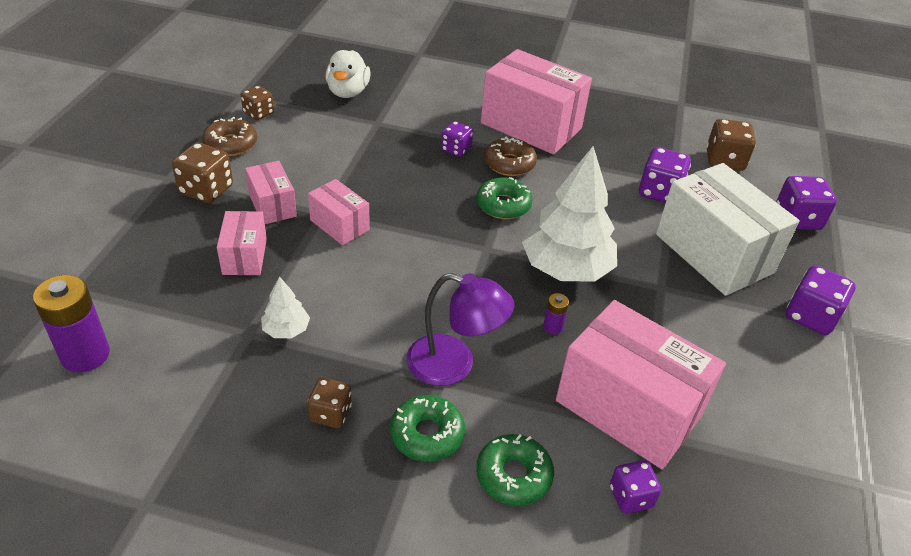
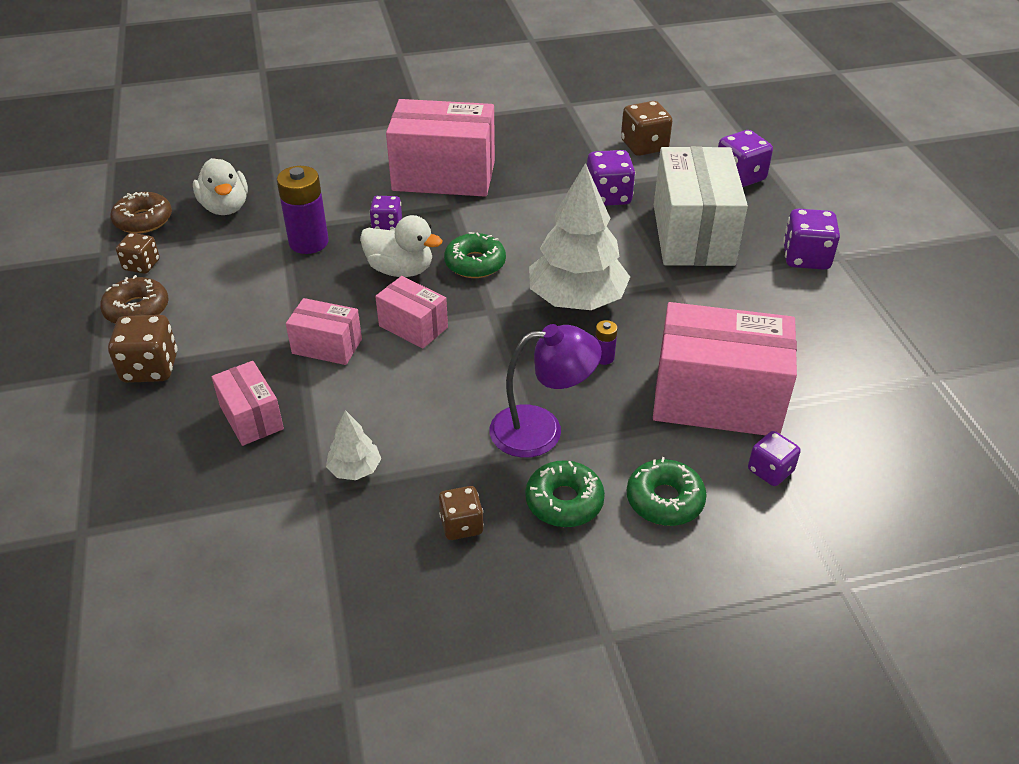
camera: 25 degrees left, 0 degrees up
purple battery [33,275,110,372] -> purple battery moved to [277,166,329,254]
pink box [245,161,297,224] -> pink box moved to [375,276,448,349]
brown donut [484,137,537,176] -> brown donut moved to [111,192,172,234]
white box [656,163,800,296] -> white box turned 60 degrees clockwise [654,146,748,266]
none -> white duck [360,215,443,277]

